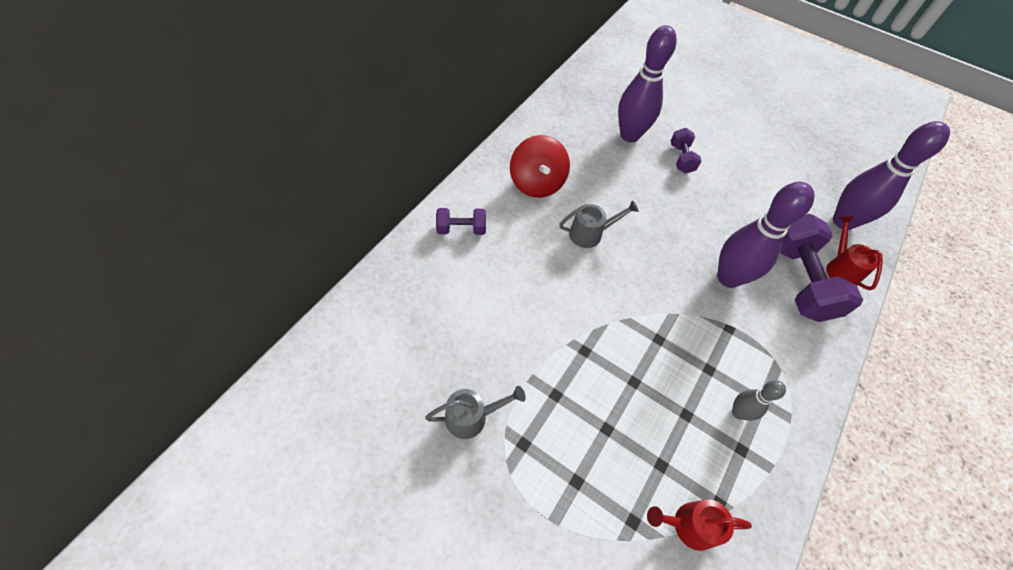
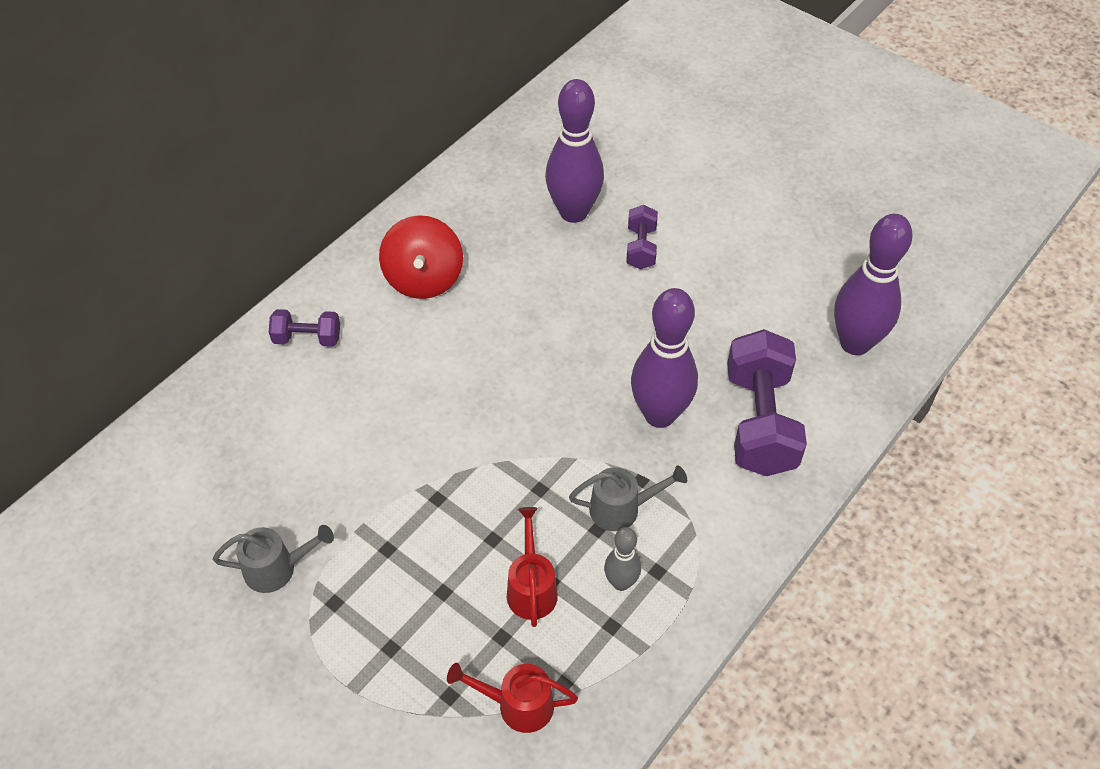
camera: 10 degrees right, 5 degrees down
grey watering can [559,200,639,248] -> grey watering can moved to [569,465,687,531]
red watering can [826,216,883,290] -> red watering can moved to [507,507,558,627]

